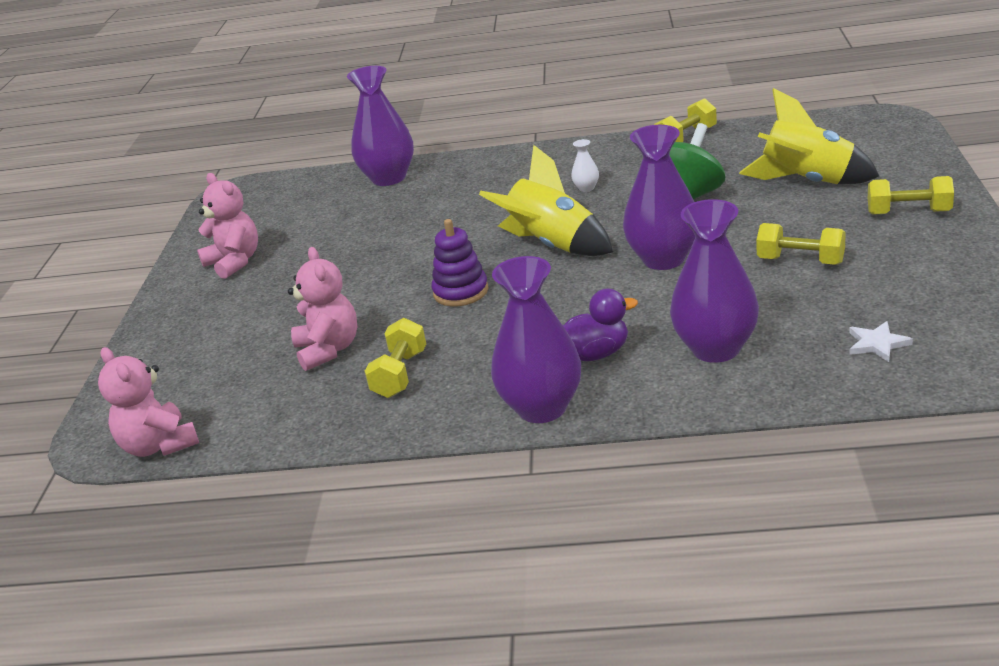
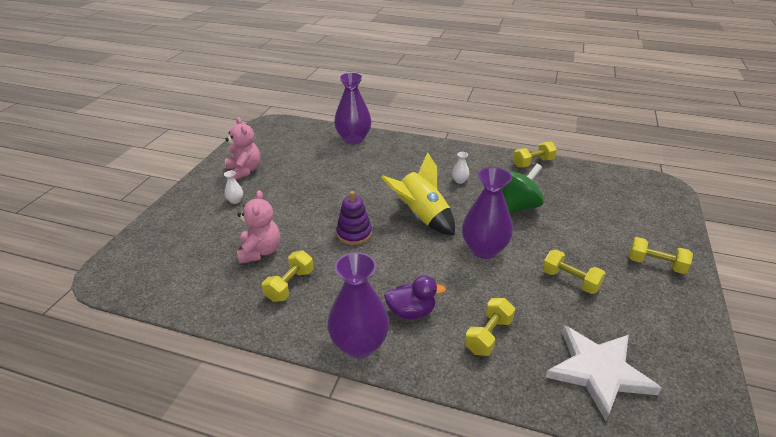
camera: 10 degrees right, 5 degrees up
pink teddy bear [98,347,199,457] -> none
purple vase [670,199,759,363] -> yellow dumbbell [465,298,515,356]
yellow rocket [739,88,880,184] -> none
white star [849,321,913,362] -> white star [545,325,662,421], size x2.35
none -> white vase [224,171,243,204]

